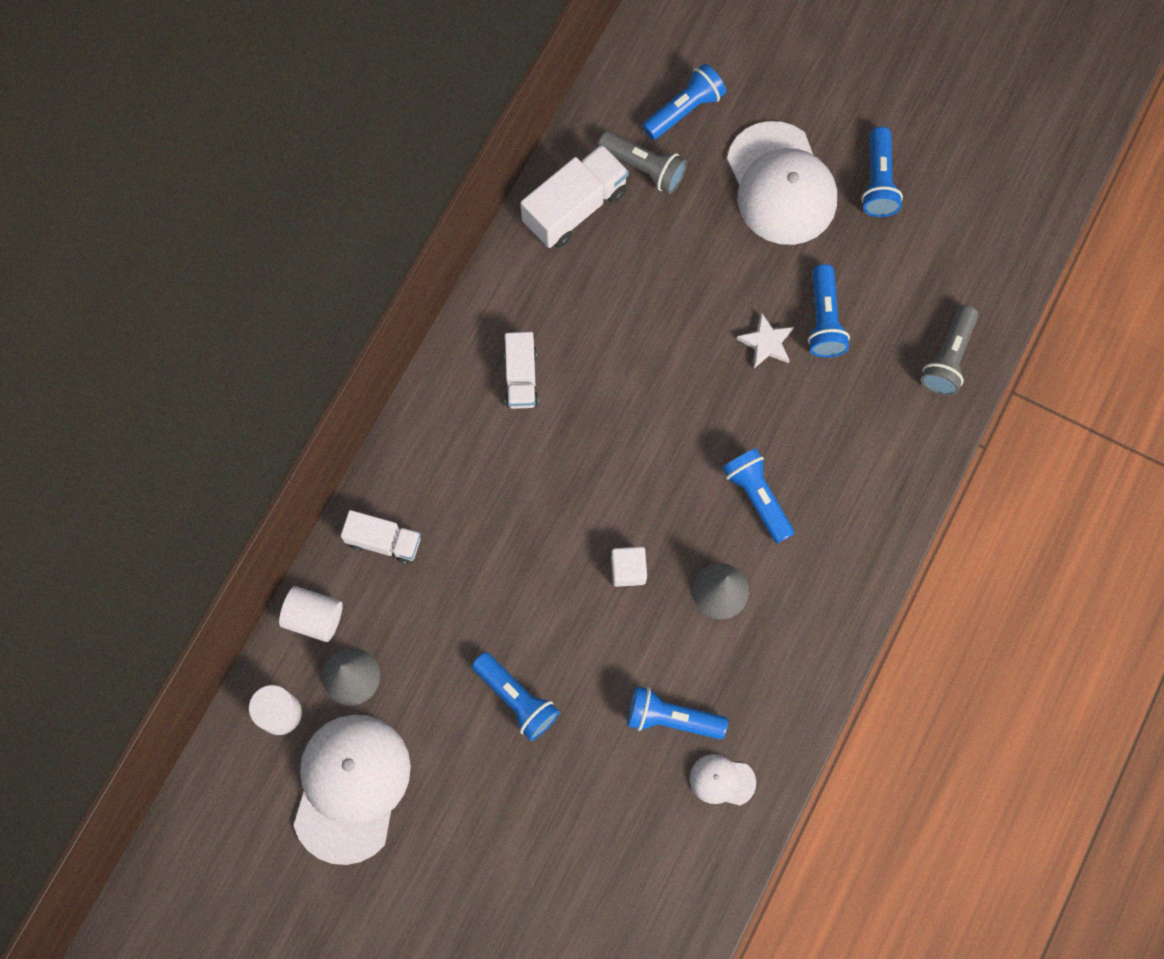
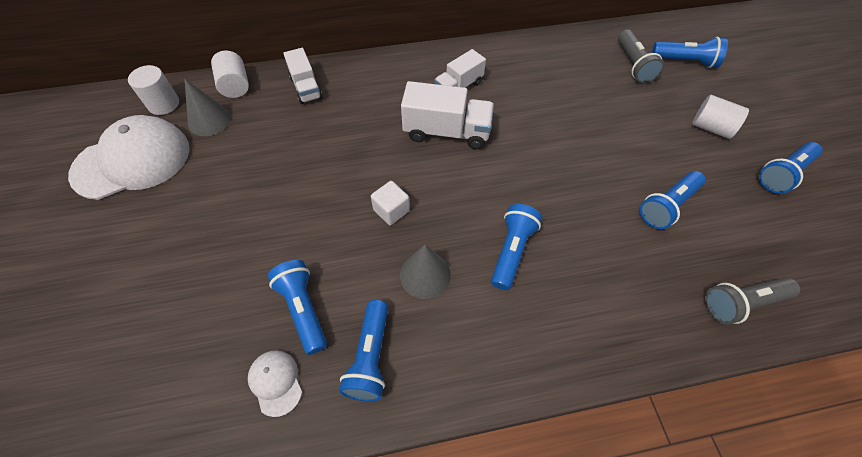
camera: 50 degrees right, 15 degrees down
blue flashlight [472,652,560,741] -> blue flashlight moved to [339,300,388,401]
white truck [520,144,629,248] -> white truck moved to [401,81,494,149]
white cap [727,121,837,245] -> white cylinder [692,95,749,139]
white star [737,312,794,368] -> none

